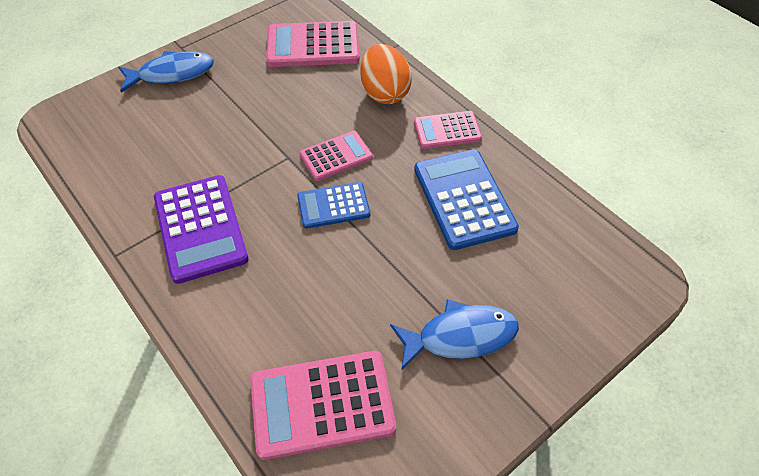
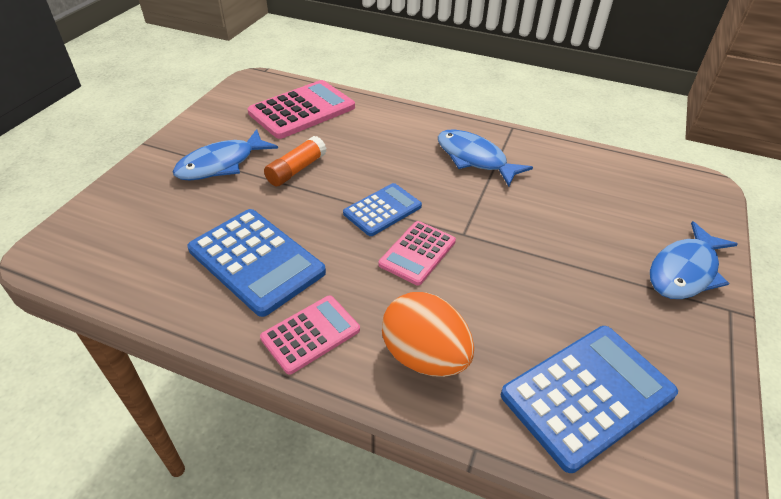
camera: 150 degrees right, 10 degrees down
purple calculator [154,175,249,284] -> blue fish [438,130,533,186]
pink calculator [266,21,360,67] -> blue calculator [501,326,678,473]
none -> orange glue stick [264,136,327,186]

